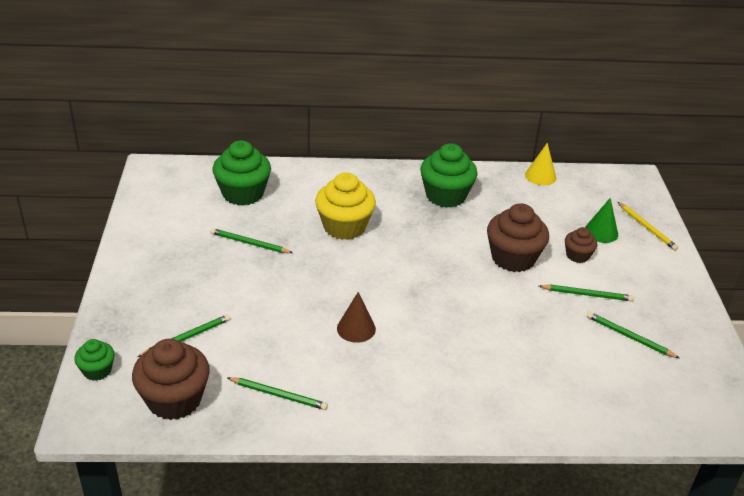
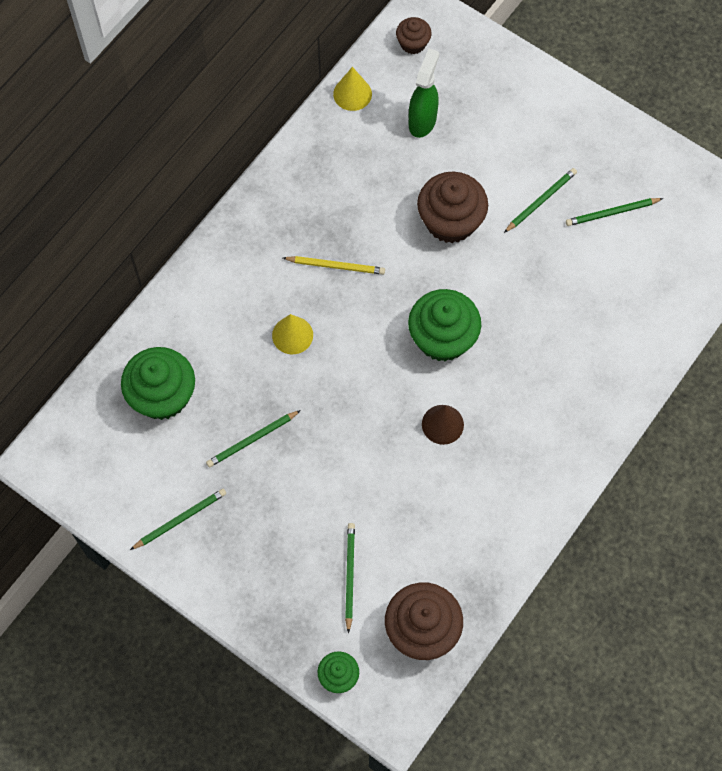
camera: 50 degrees left, 30 degrees up
green pencil [227,377,328,410] -> green pencil moved to [130,489,226,550]
yellow cupcake [315,172,376,240] -> yellow cone [272,314,313,354]
green cupcake [420,143,478,208] -> green cupcake moved to [408,289,481,362]
brown cupcake [565,227,597,263] -> brown cupcake moved to [396,17,432,54]
green cone [585,198,618,243] -> none
yellow pencil [618,202,678,251] -> yellow pencil moved to [283,256,385,275]
none -> green spray bottle [409,49,439,138]

